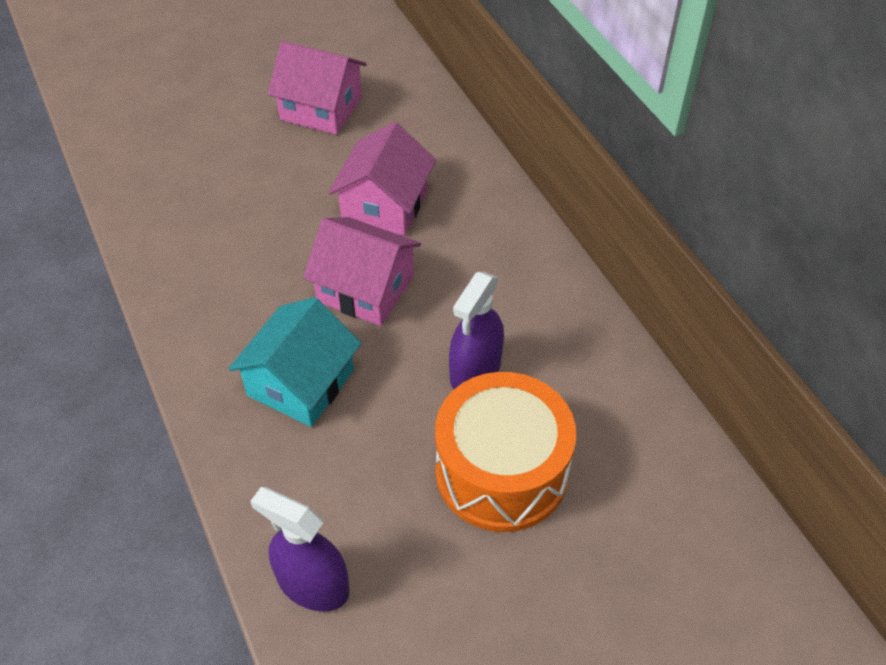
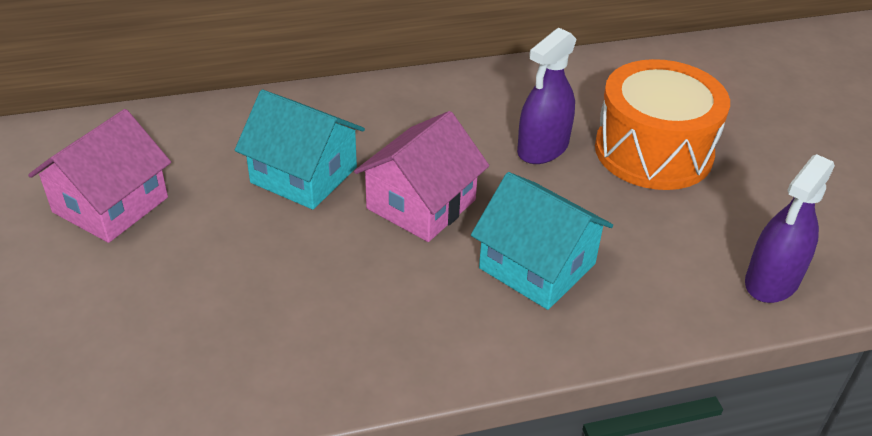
camera: 80 degrees left, 10 degrees down
pink house [328,122,436,236] -> turquoise house [235,90,365,210]
purple spray bottle [449,272,504,389] -> purple spray bottle turned 90 degrees clockwise [517,28,577,164]

